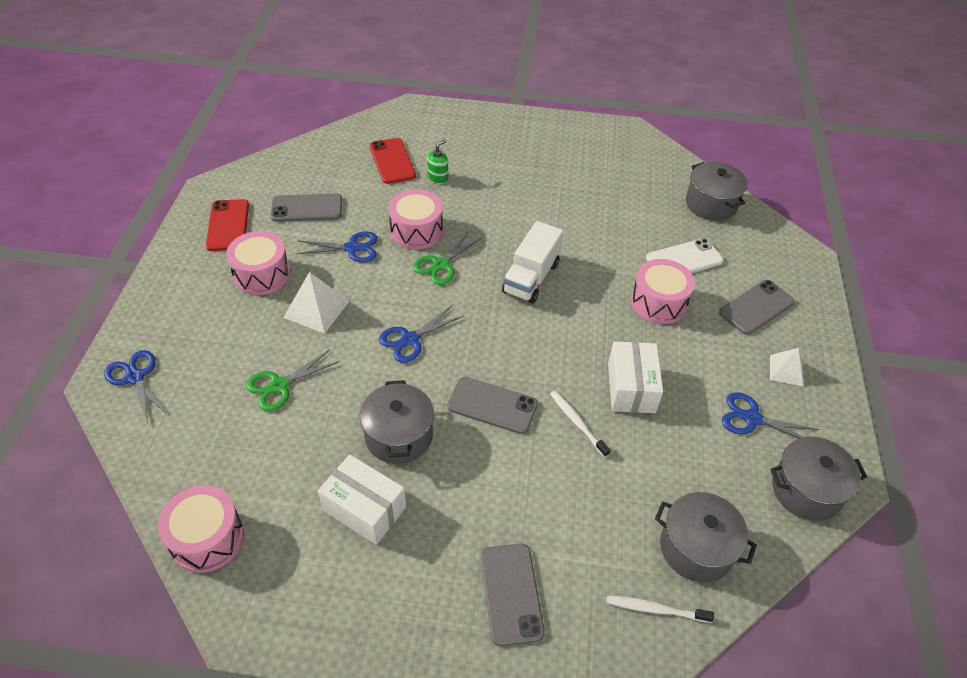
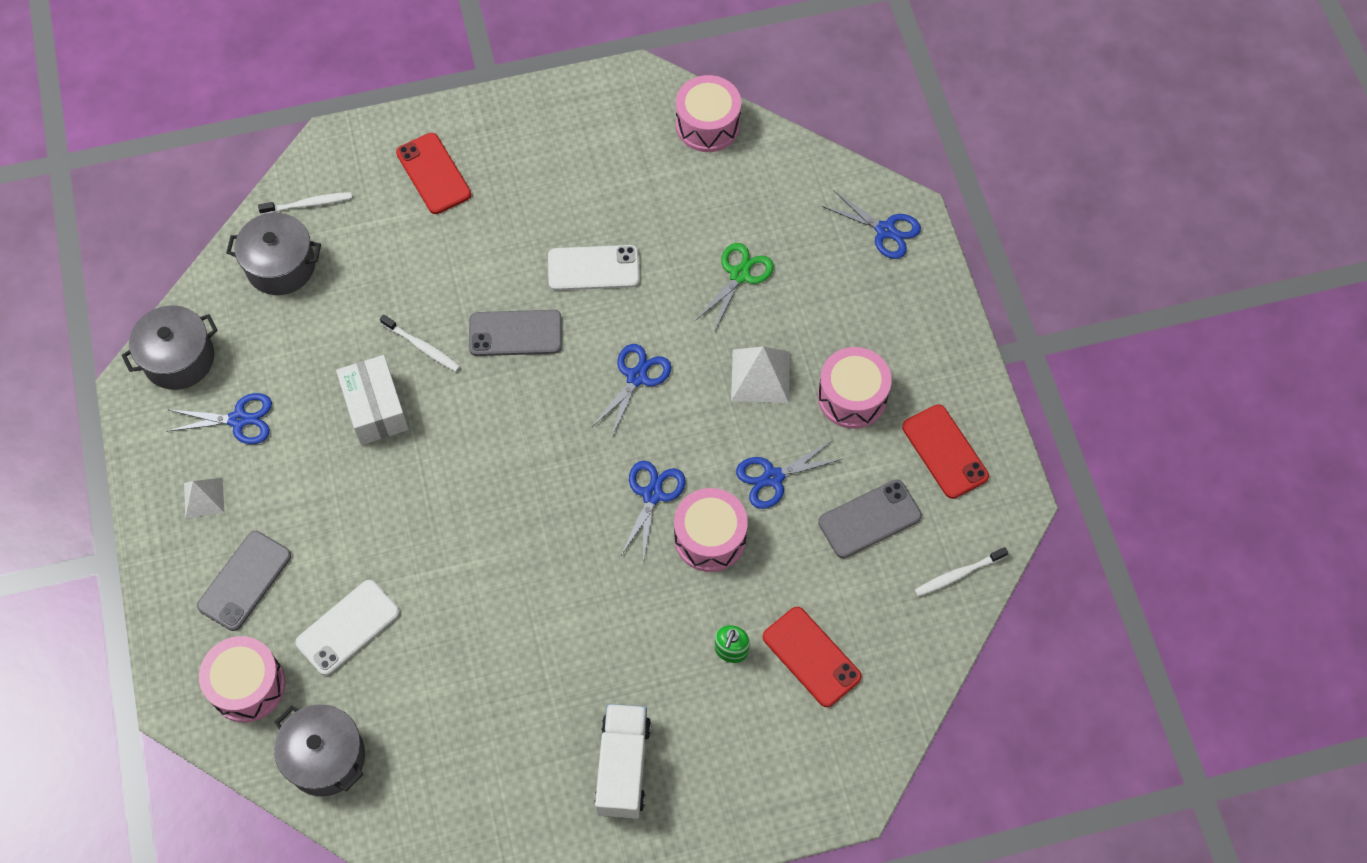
camera: 160 degrees right, 15 degrees up
white box [318,455,406,545] -> none
grey pot [360,380,434,464] -> white phone [548,245,640,291]
green scissors [413,231,483,285] -> blue scissors [620,461,686,563]
grey phone [481,544,545,646] -> red phone [396,133,471,214]
white truck [502,221,563,304] -> white truck moved to [594,704,651,819]
pink drum [631,259,695,324] -> pink drum moved to [199,636,285,723]
none -> white toothbrush [915,547,1008,596]

